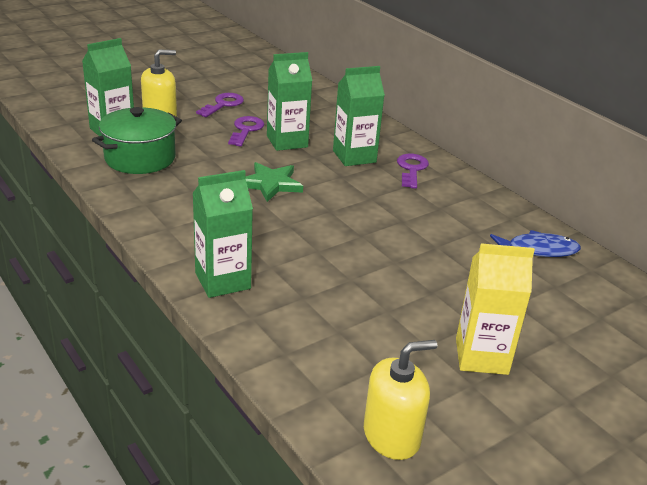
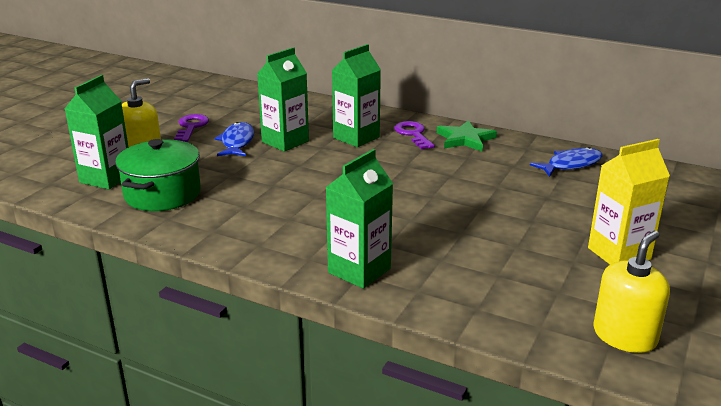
camera: 25 degrees left, 5 degrees down
purple key [228,116,264,146] -> blue fish [214,122,254,156]
green star [246,162,303,202] -> green star moved to [437,120,497,152]

